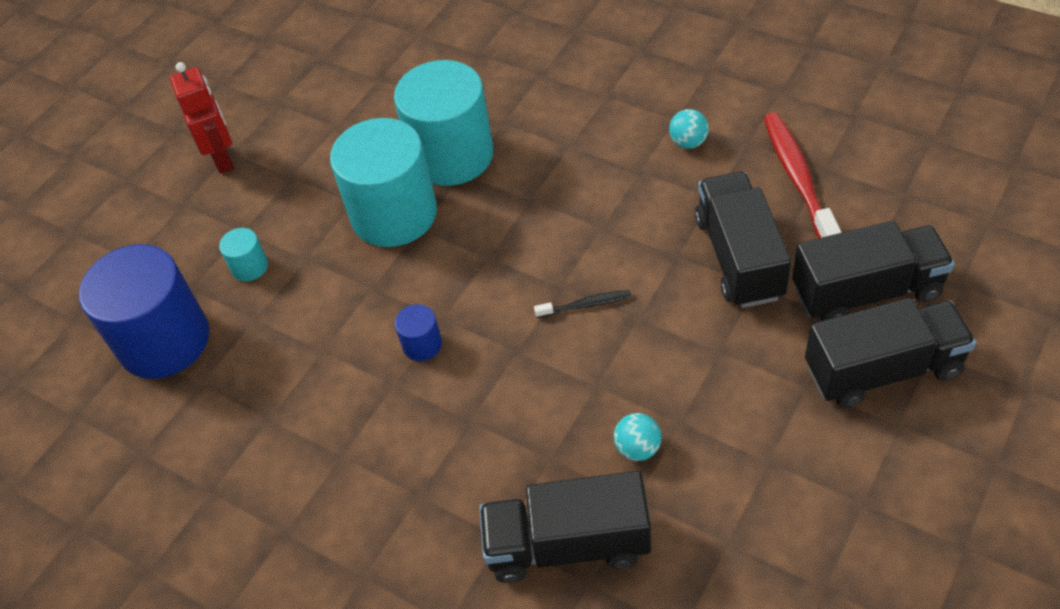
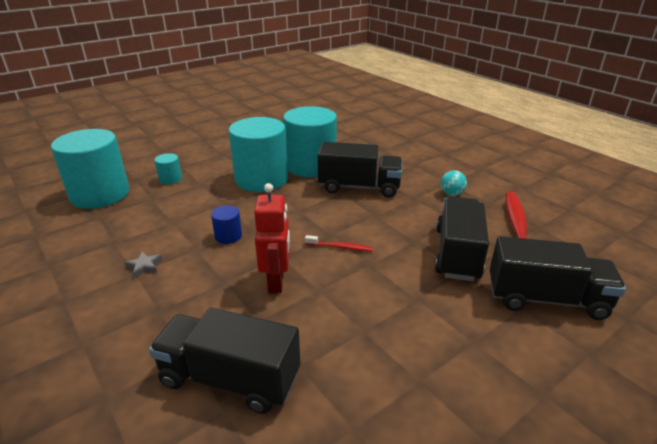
camera: 15 degrees right, 20 degrees down
blue cylinder [79,244,209,379] -> turquoise cylinder [51,129,129,209]
red robot [170,62,234,174] -> red robot moved to [254,183,290,293]
black toothbrush [534,290,631,318] -> red toothbrush [305,235,373,252]
turquoise ball [614,413,662,461] -> none
black truck [805,298,976,408] -> black truck moved to [318,142,402,198]
none -> grey star [125,251,163,278]

